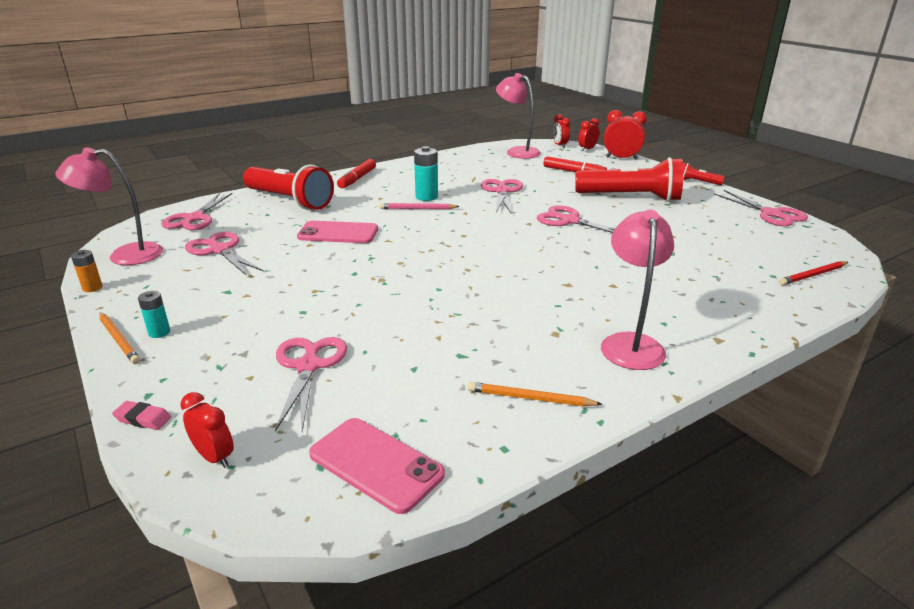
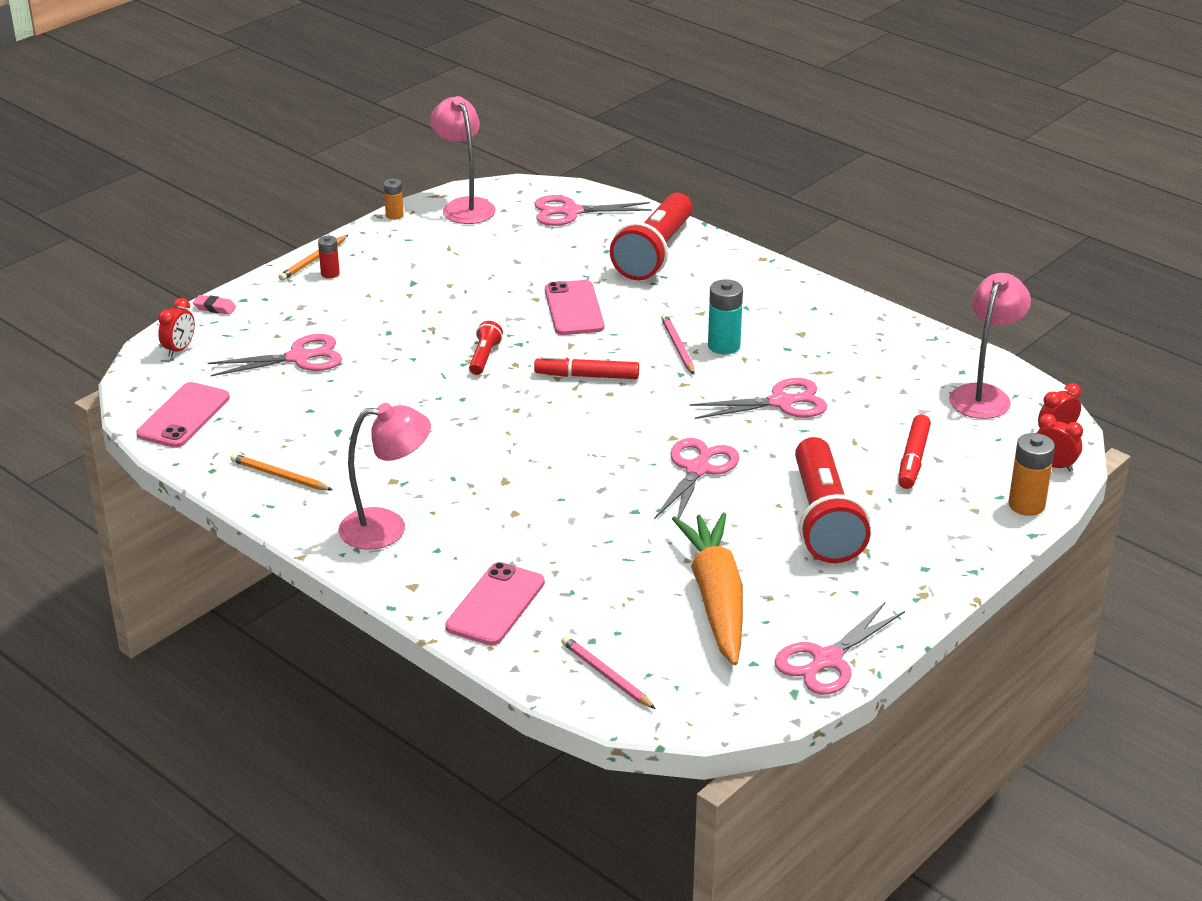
camera: 75 degrees right, 5 degrees up
pink eraser [112,401,171,430] -> pink eraser turned 75 degrees counterclockwise [193,295,236,314]
turquoise battery [138,291,170,338] -> red battery [318,236,340,279]
pink scissors [185,232,264,276] -> none
red marker [337,159,376,188] -> red marker moved to [534,355,639,379]
orange pencil [468,382,602,406] -> orange pencil turned 60 degrees counterclockwise [230,453,333,490]
red clock [604,110,647,160] -> orange battery [1009,433,1055,516]
red flashlight [683,163,725,185] -> red flashlight moved to [469,321,503,375]
red pencil [779,261,848,285] -> pink pencil [561,636,656,709]
none -> pink phone [445,562,545,646]
none -> orange carrot [672,513,743,665]

